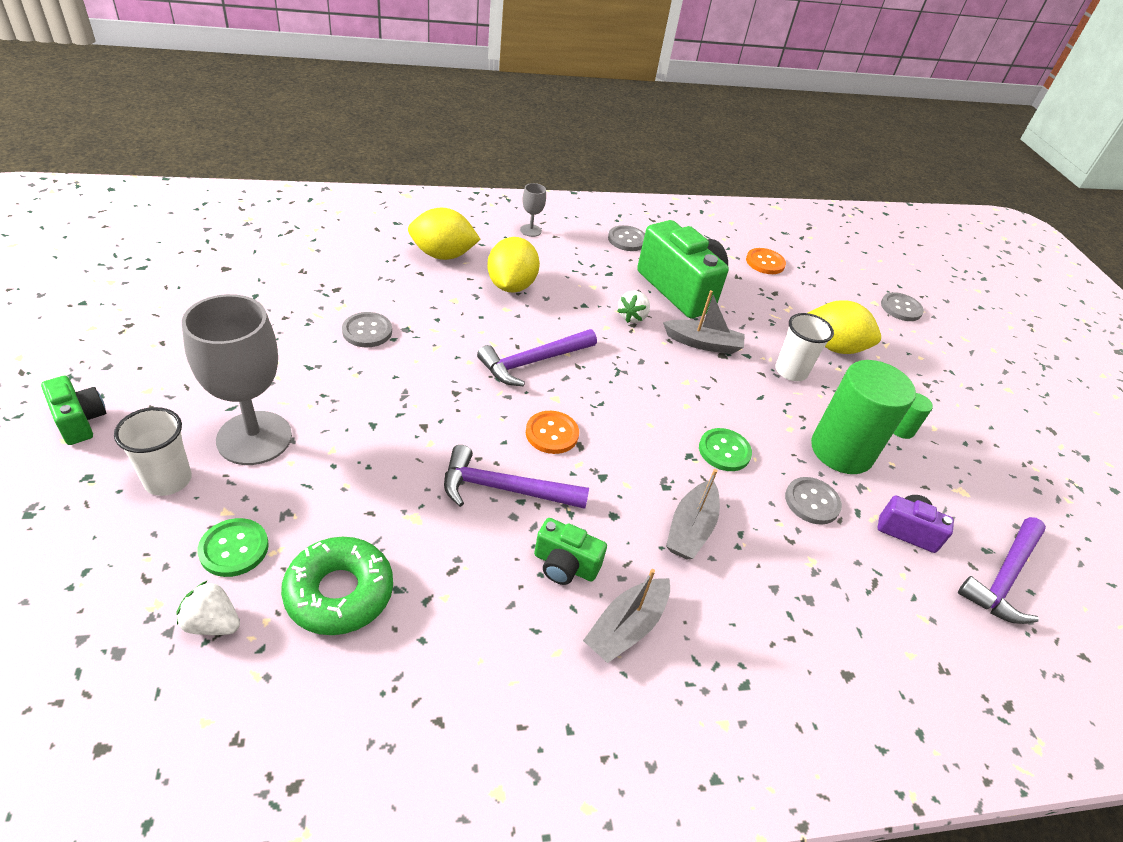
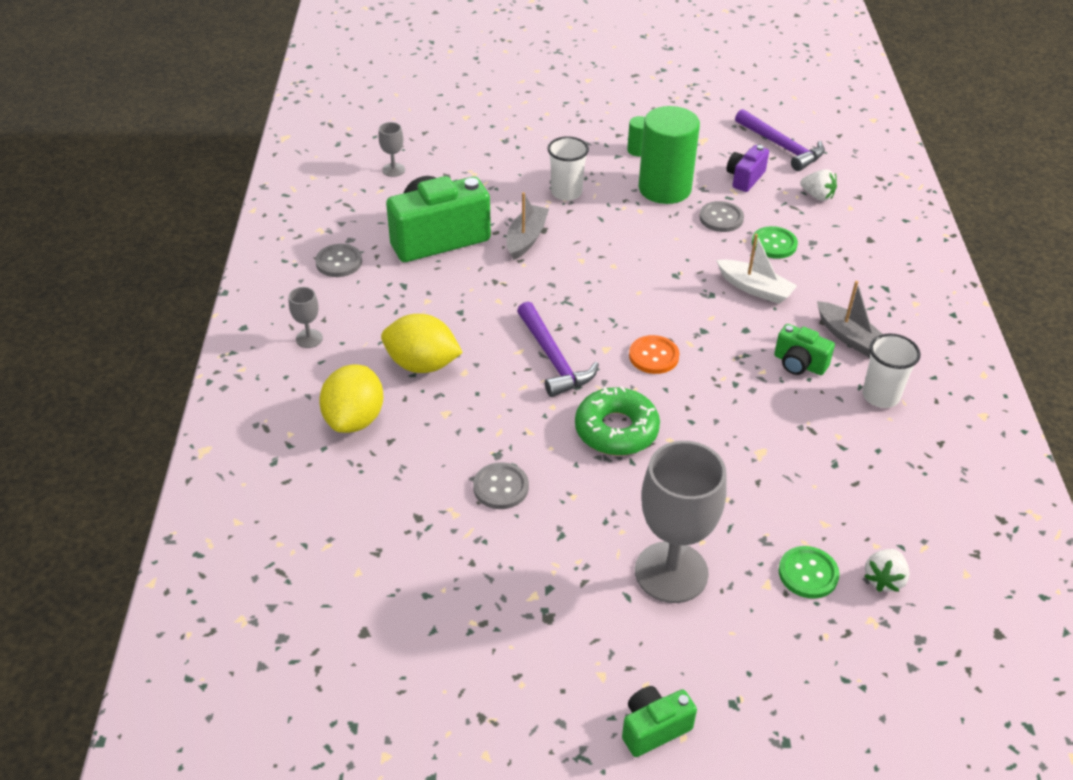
camera: 75 degrees left, 0 degrees up
white cup [114,407,192,496] -> white cup moved to [862,333,921,408]
green donut [281,537,393,635] -> green donut moved to [575,386,660,455]
purple hammer [444,445,589,509] -> none
green camera [534,518,607,585] -> green camera turned 90 degrees clockwise [774,324,835,375]
white strawberry [617,291,650,323] -> white strawberry moved to [800,169,837,201]
grey boat [666,469,720,560] -> white boat [716,234,797,304]
green button [699,428,752,471] -> green button moved to [752,226,798,259]
orange button [746,248,786,274] -> grey goblet [378,122,405,177]
yellow lemon [808,300,881,354] -> none
grey button [881,292,924,321] -> none

